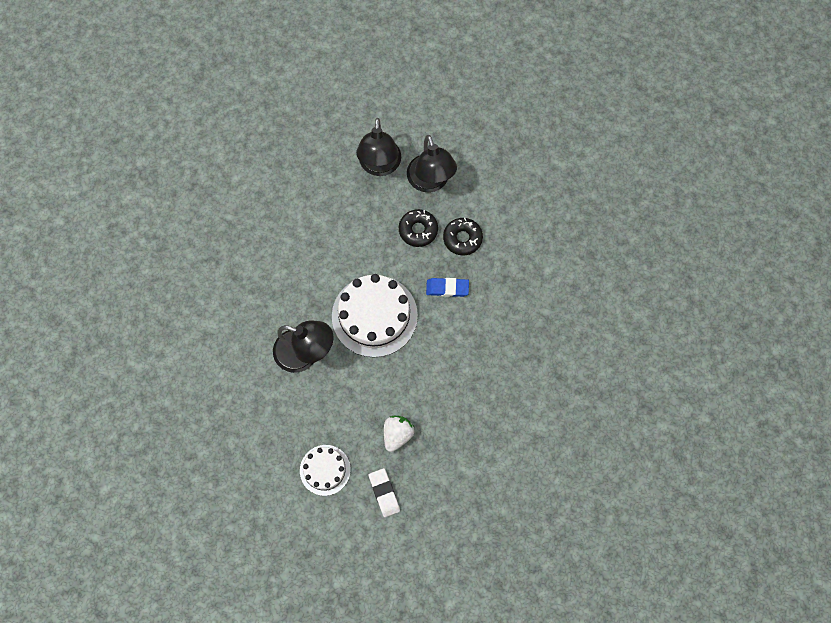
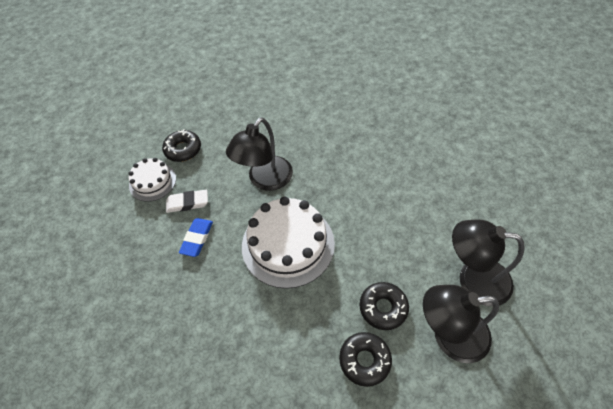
camera: 105 degrees right, 15 degrees down
white eraser [369,468,400,517] -> white eraser moved to [166,190,208,213]
white strawberry [384,416,414,452] -> none
blue eraser [426,278,469,297] -> blue eraser moved to [179,218,213,257]
none -> black donut [162,129,201,162]

